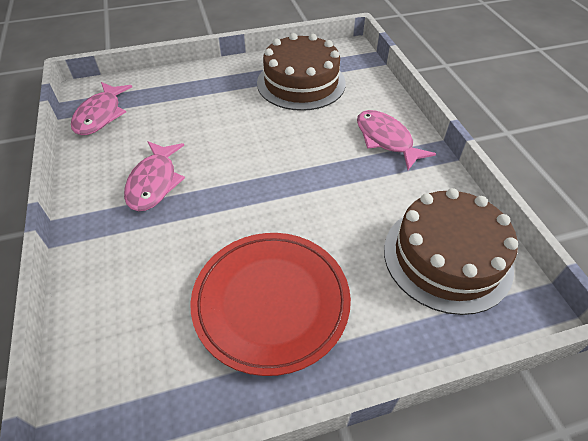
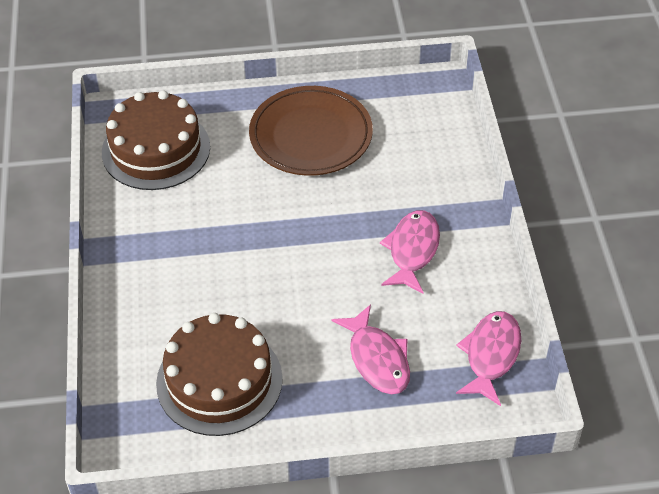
camera: 170 degrees left, 0 degrees up
red plate [190,233,351,376] -> brown plate [249,86,373,176]
pink fish [357,110,436,170] -> pink fish moved to [331,304,410,394]

